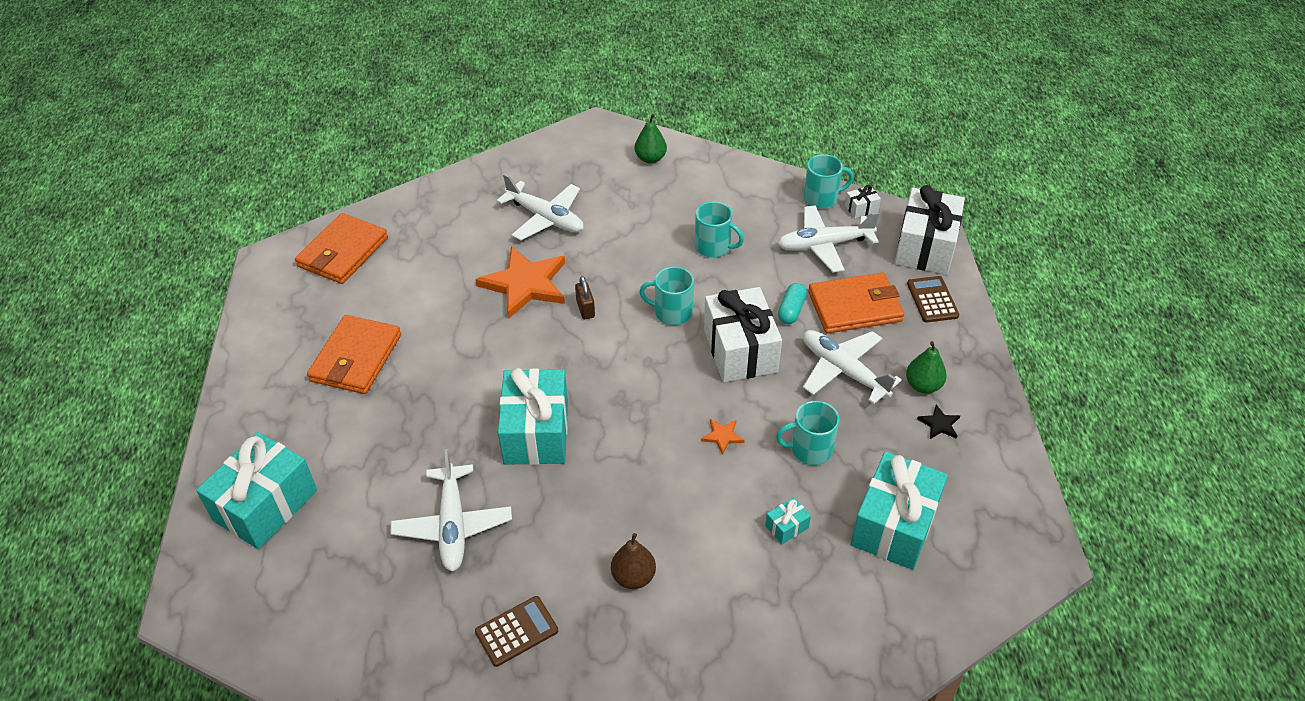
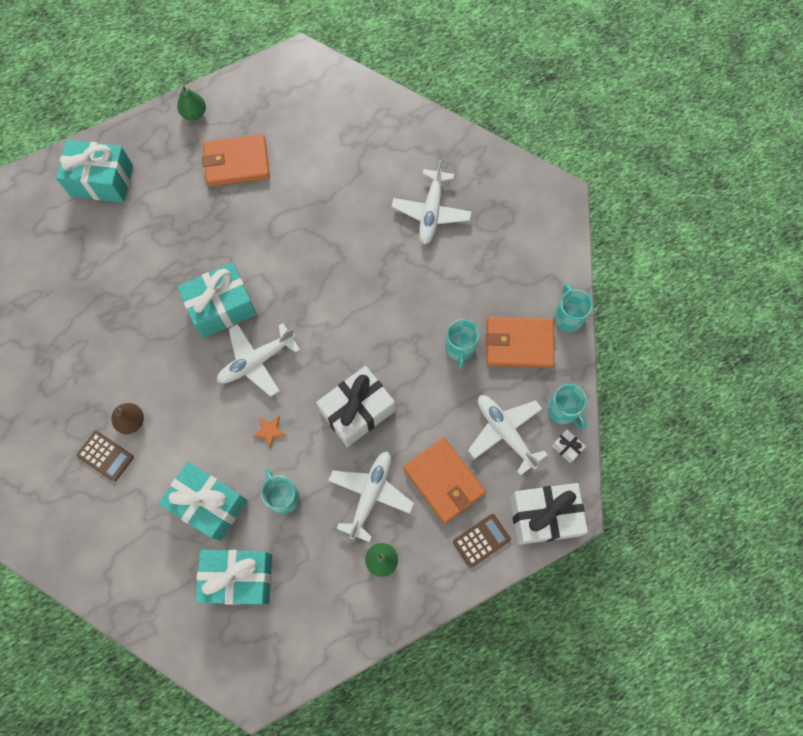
camera: 65 degrees right, 25 degrees up
orange wallet [295,213,388,284] -> orange wallet moved to [486,317,554,368]
white plane [391,449,512,572] -> white plane moved to [217,323,300,397]
orange star [475,246,565,319] -> none
brown calculator [475,596,558,667] -> brown calculator moved to [77,431,134,482]
brown padlock [575,276,595,319] -> none
green pear [634,114,667,164] -> green pear moved to [177,86,206,121]
turquoise mug [639,266,694,325] -> turquoise mug moved to [554,284,593,332]
turquoise gift [765,497,811,545] -> turquoise gift [159,462,247,541], size x2.42
turquoise capsule [778,283,807,324] -> none
black star [917,404,960,439] -> none

